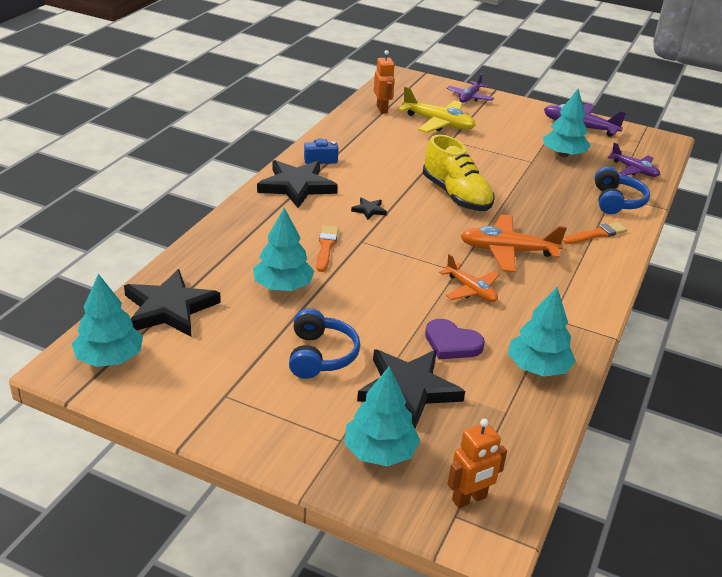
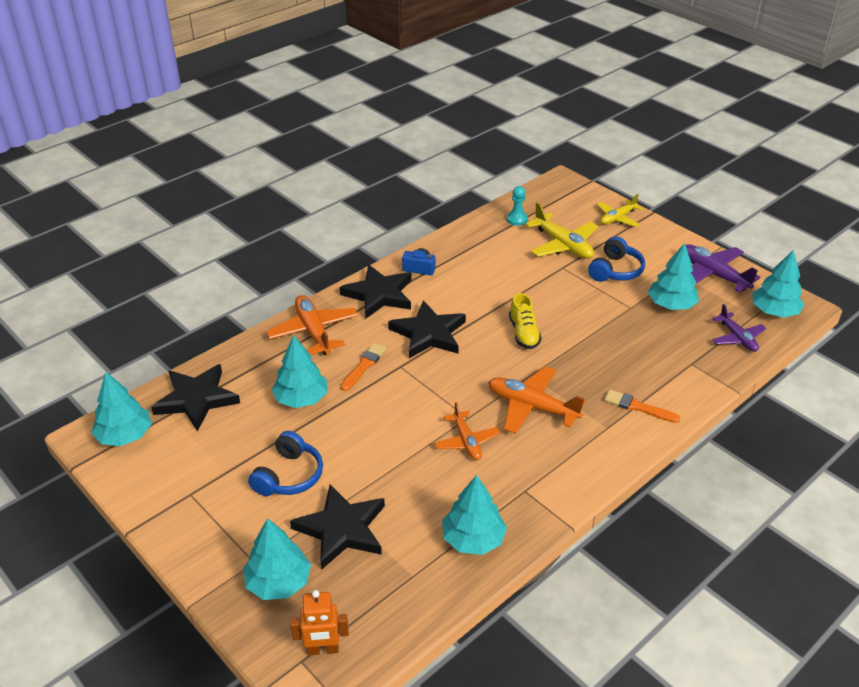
camera: 25 degrees right, 5 degrees up
black star [351,198,387,220] -> black star [388,300,466,358], size x2.30
orange robot [374,50,395,114] -> turquoise pawn [507,186,528,226]
yellow shoe [423,134,495,211] -> yellow shoe [509,293,541,349], size x0.63
purple heart [425,319,485,359] -> none
purple plane [447,73,494,103] -> yellow plane [597,194,643,227]
orange brush [563,222,627,244] -> orange brush turned 150 degrees counterclockwise [604,390,680,423]
blue headphones [594,167,650,214] -> blue headphones moved to [588,236,645,282]
none -> orange plane [266,295,358,355]
none -> turquoise tree [753,250,805,318]

